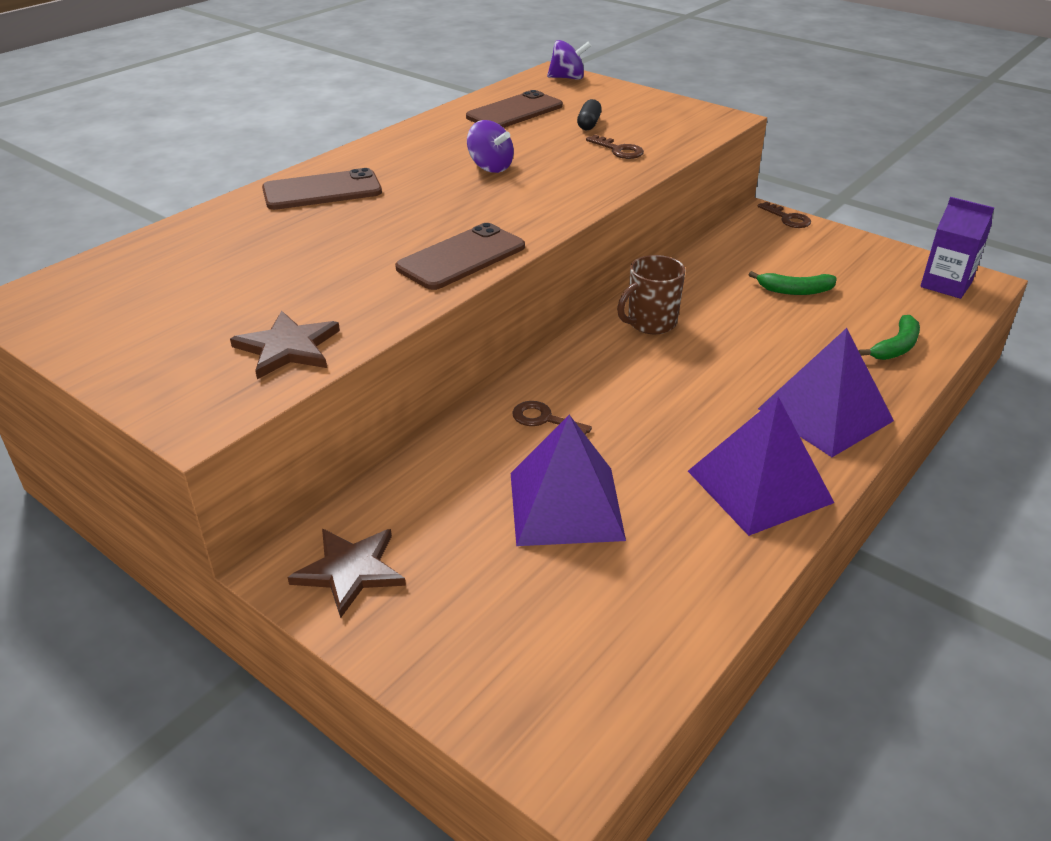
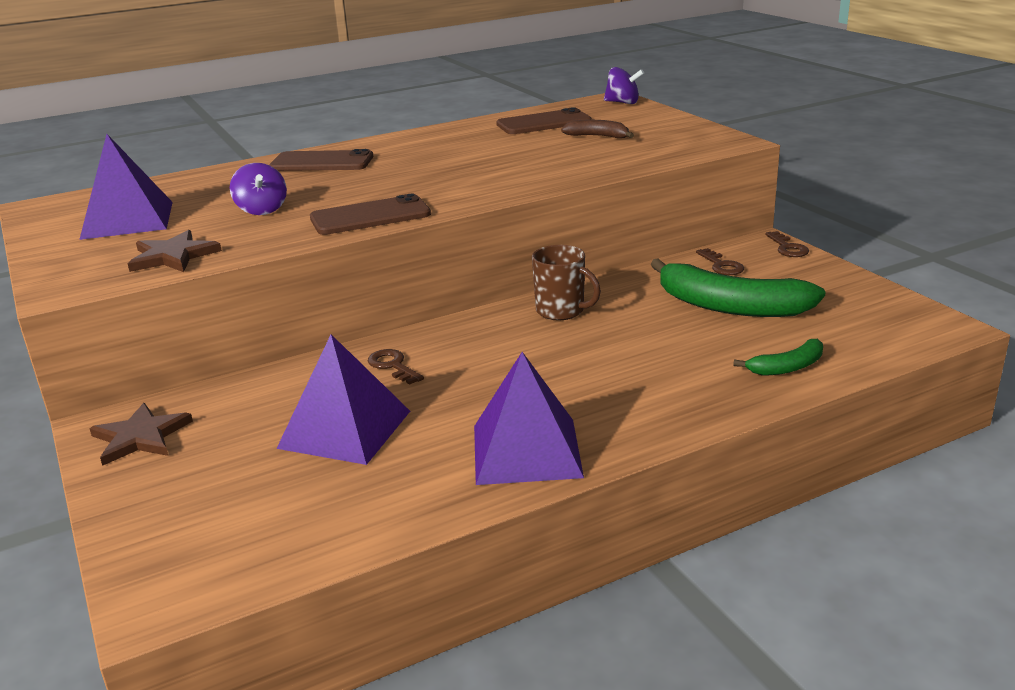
camera: 25 degrees right, 10 degrees down
purple spinning top [467,120,514,173] -> purple spinning top moved to [230,163,287,215]
black capsule [577,99,602,130] -> brown banana [561,120,634,138]
brown key [586,135,644,159] -> brown key moved to [696,248,744,275]
brown mug [617,255,686,334] -> brown mug turned 135 degrees counterclockwise [532,245,601,320]
green banana [748,271,837,295] -> green banana [651,258,826,317], size x2.01
purple pyramid [758,328,894,457] -> purple pyramid moved to [79,134,173,240]
purple carton [920,197,994,299] -> none

